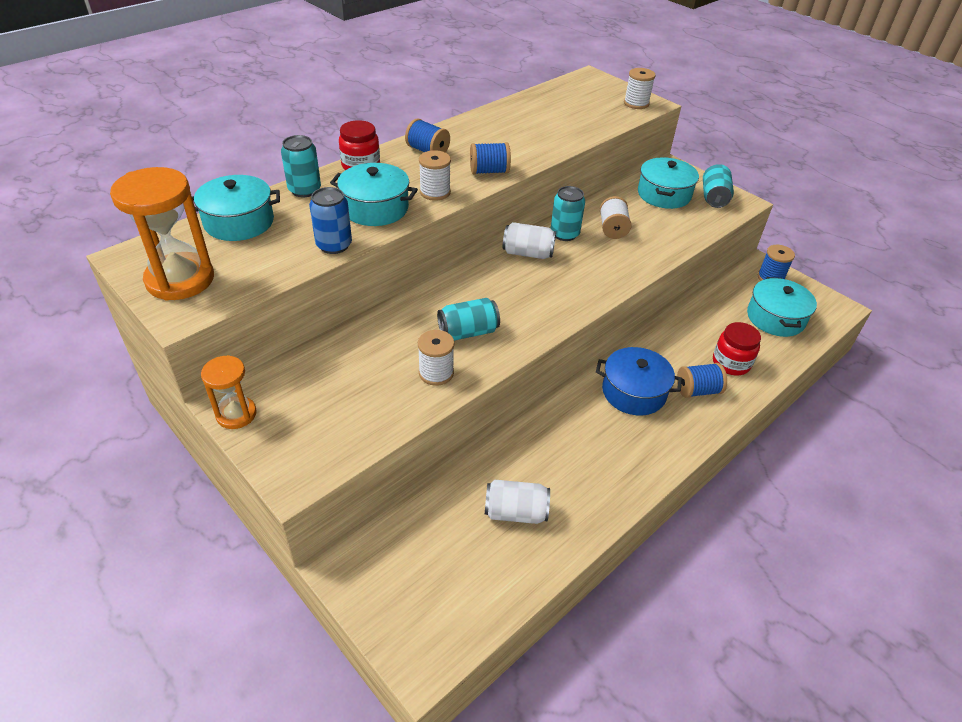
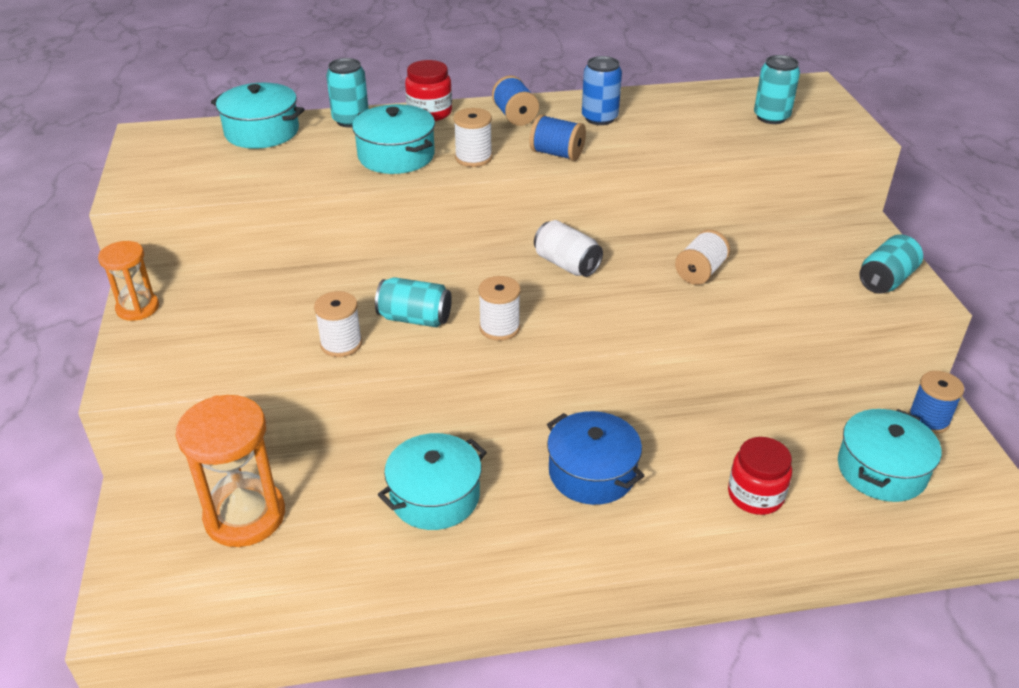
camera: 35 degrees right, 5 degrees down
orange hourglass [110,167,214,300] -> orange hourglass moved to [176,395,285,547]
blue can [309,187,352,254] -> blue can moved to [582,56,622,125]
white can [485,479,550,524] -> none
turquoise can [551,186,585,241] -> turquoise can moved to [754,55,800,124]
white spool [624,68,656,109] -> white spool moved to [478,276,521,341]
turquoise pot [638,157,699,209] -> turquoise pot moved to [378,433,487,530]
blue spool [677,363,727,398] -> none

